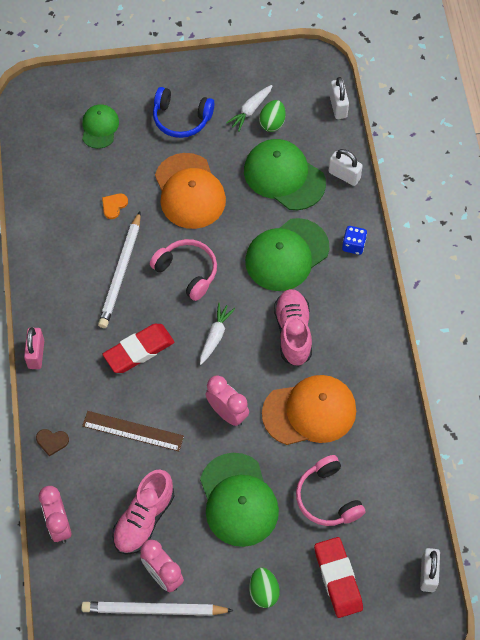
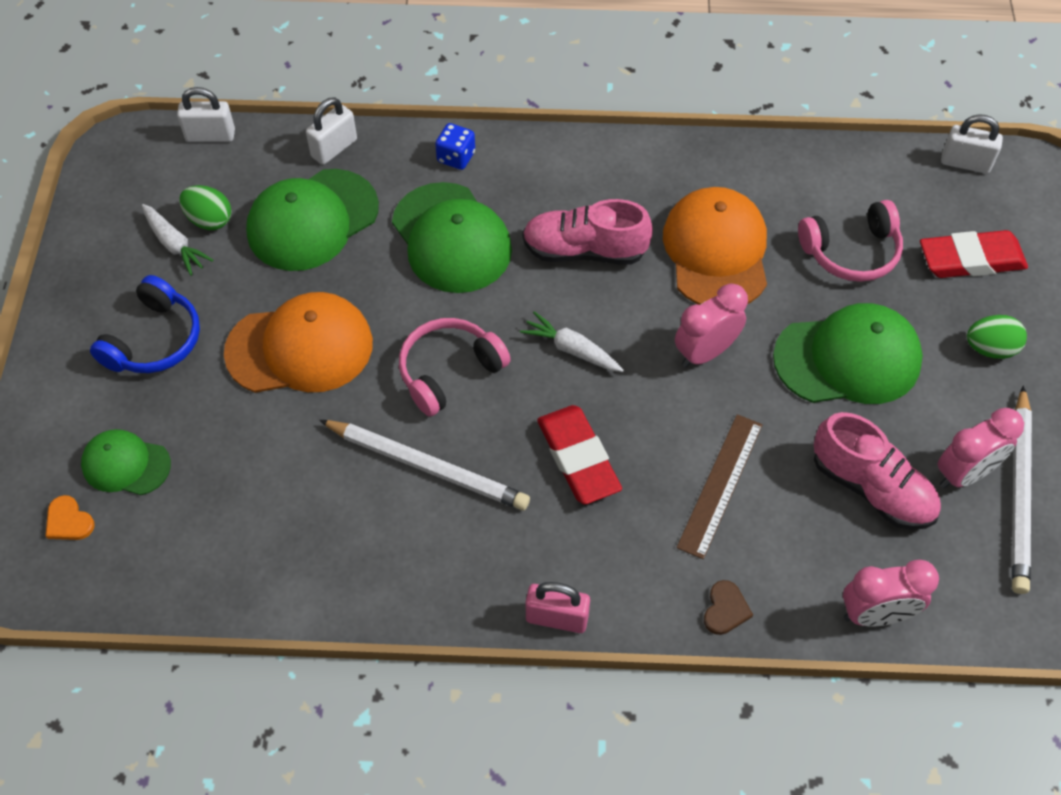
camera: 80 degrees left, 5 degrees down
orange heart [102,193,128,219] -> orange heart moved to [45,495,95,540]

